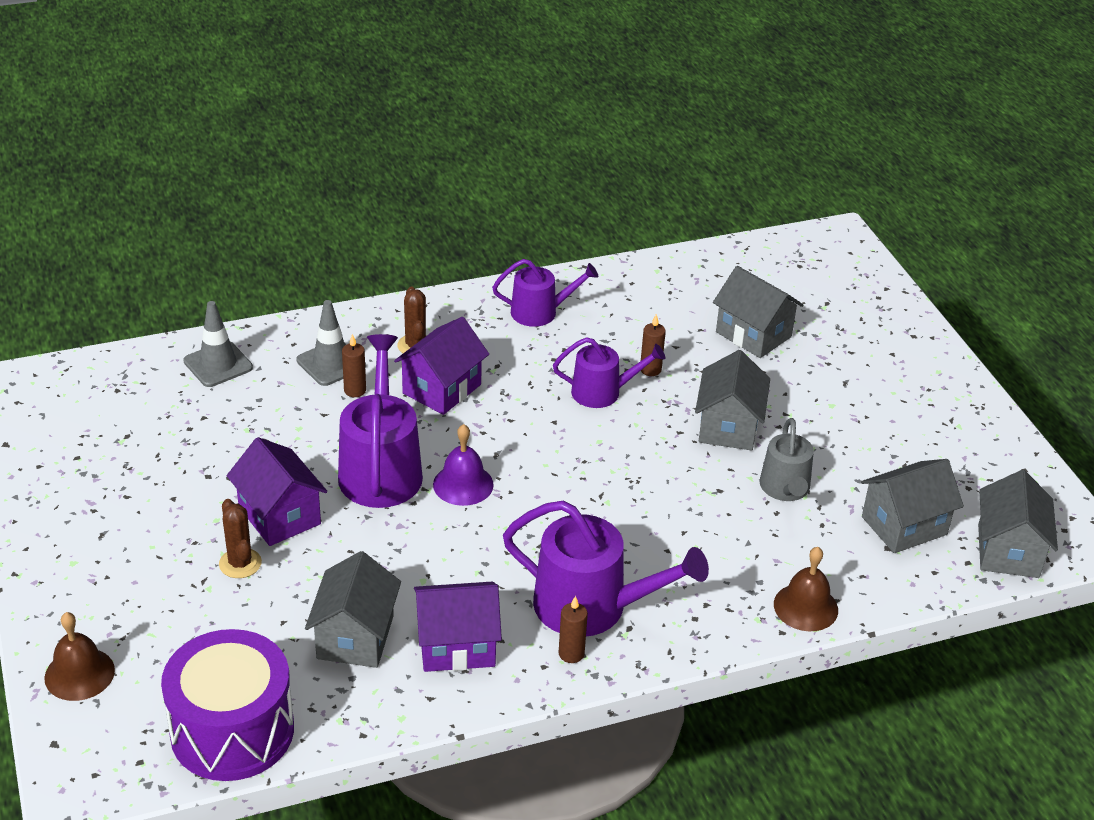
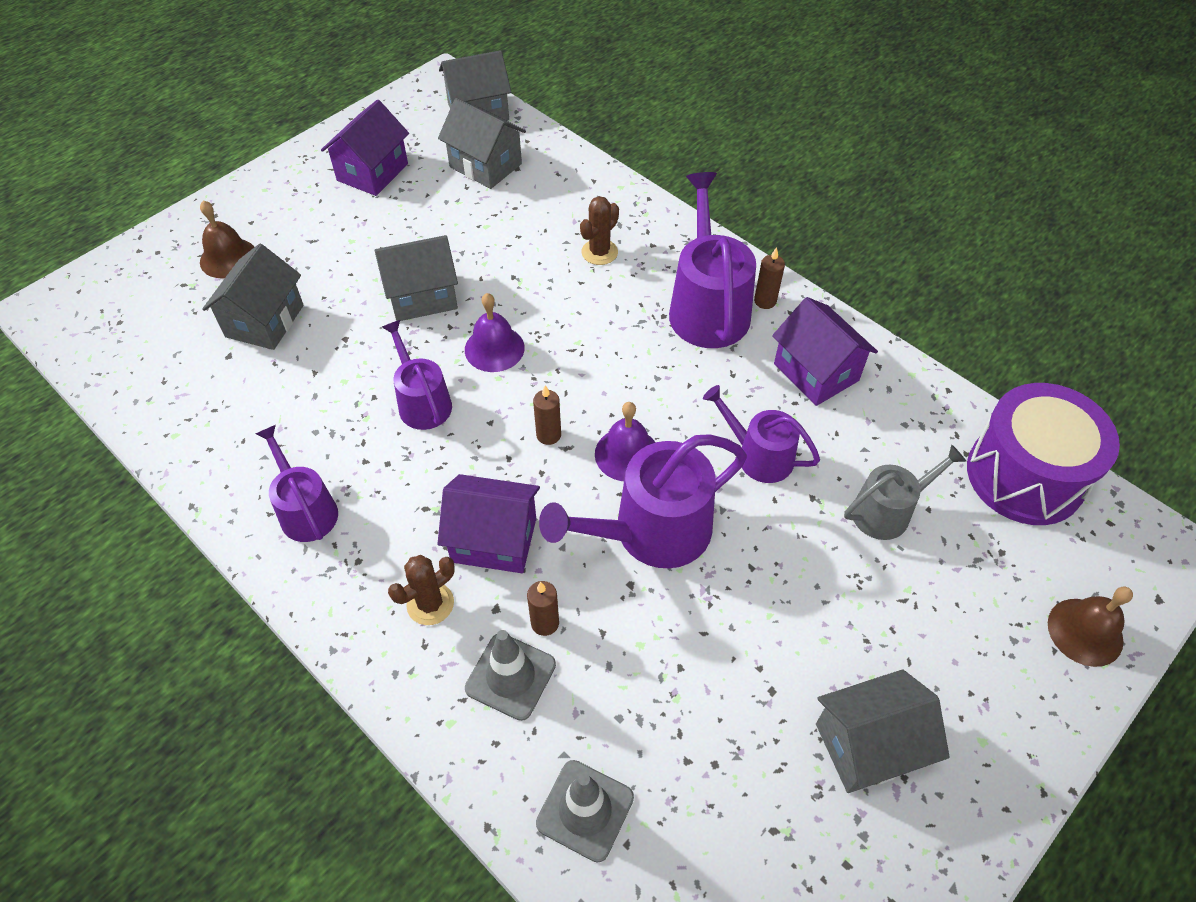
camera: 115 degrees left, 15 degrees up
brown cactus [219,499,262,578] -> brown cactus moved to [580,196,619,265]
purple house [227,437,327,546] -> purple house moved to [321,100,409,196]
grey house [305,551,401,668] -> grey house moved to [816,669,950,793]
brown candle [641,314,666,376] -> brown candle moved to [533,385,561,445]
grey watering can [760,418,814,501] -> grey watering can moved to [844,445,966,540]
brown bell [774,547,838,631] -> brown bell moved to [200,200,254,279]
none -> purple bell [465,293,525,372]
none -> purple watering can [703,385,820,483]

